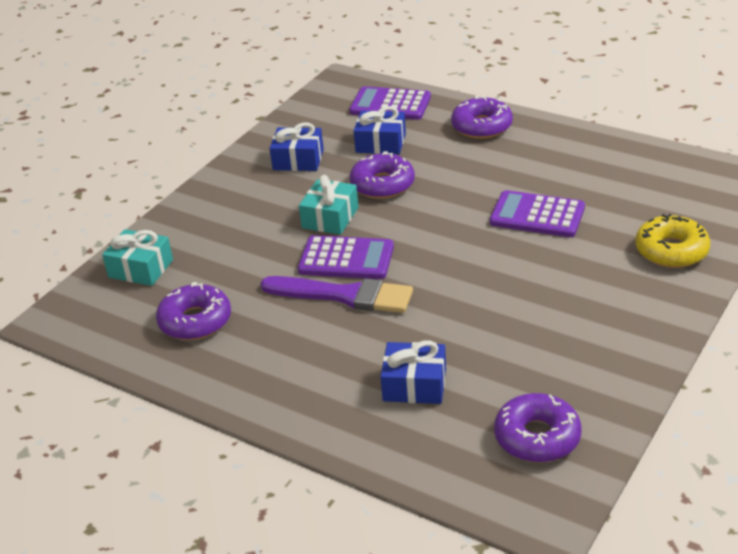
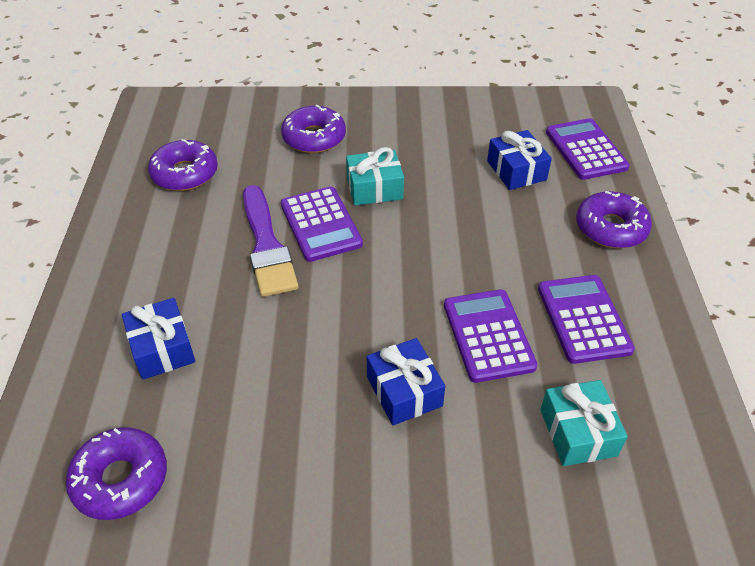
camera: 55 degrees right, 10 degrees up
turquoise gift [102,229,173,286] -> turquoise gift moved to [540,380,628,466]
blue gift [270,122,324,171] -> blue gift moved to [367,338,445,425]
purple donut [349,151,415,199] -> purple donut moved to [281,105,346,153]
yellow donut [635,214,710,268] -> none
none -> purple calculator [538,275,635,364]

